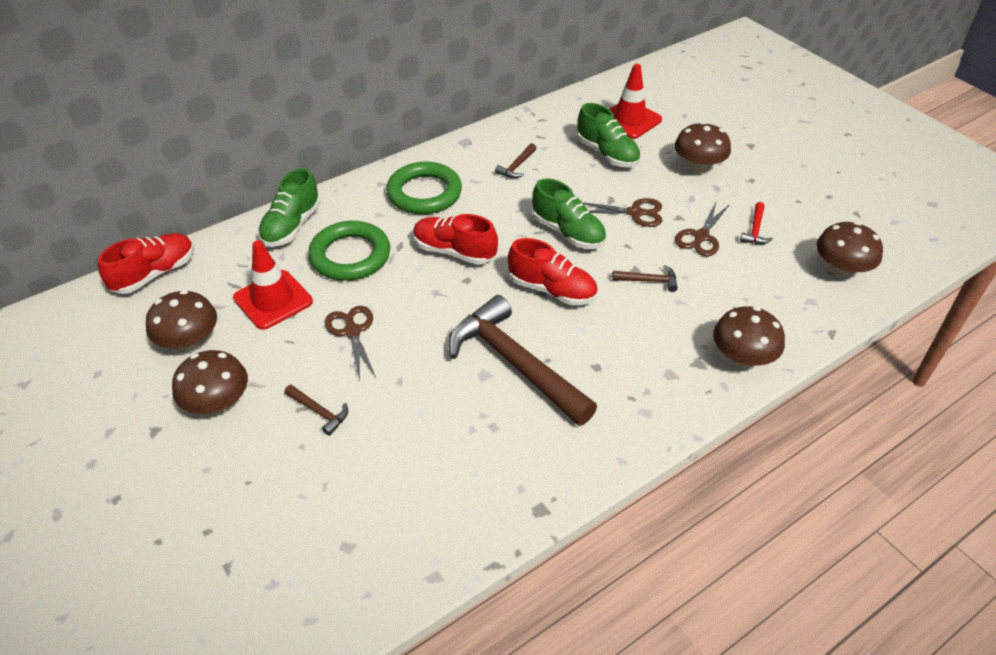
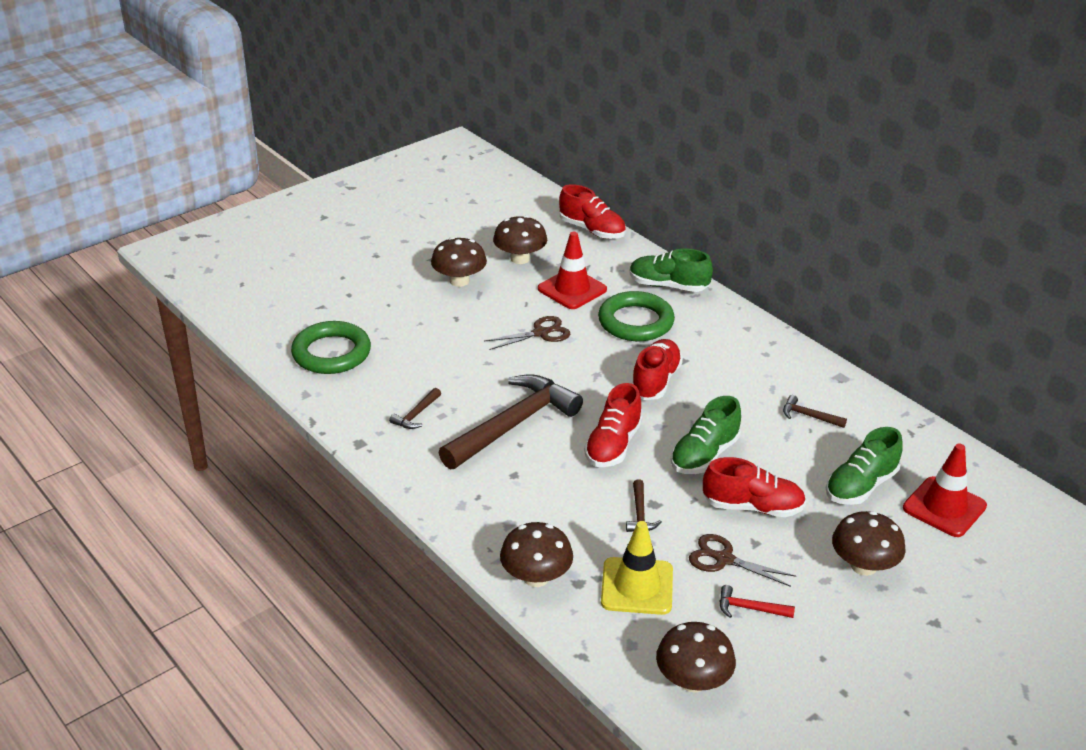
camera: 85 degrees right, 10 degrees down
brown hammer [284,385,348,436] -> brown hammer moved to [389,388,441,429]
green ring [386,162,462,214] -> green ring moved to [291,321,371,374]
brown scissors [582,198,662,227] -> red shoe [703,457,806,517]
none -> yellow traffic cone [601,521,673,615]

